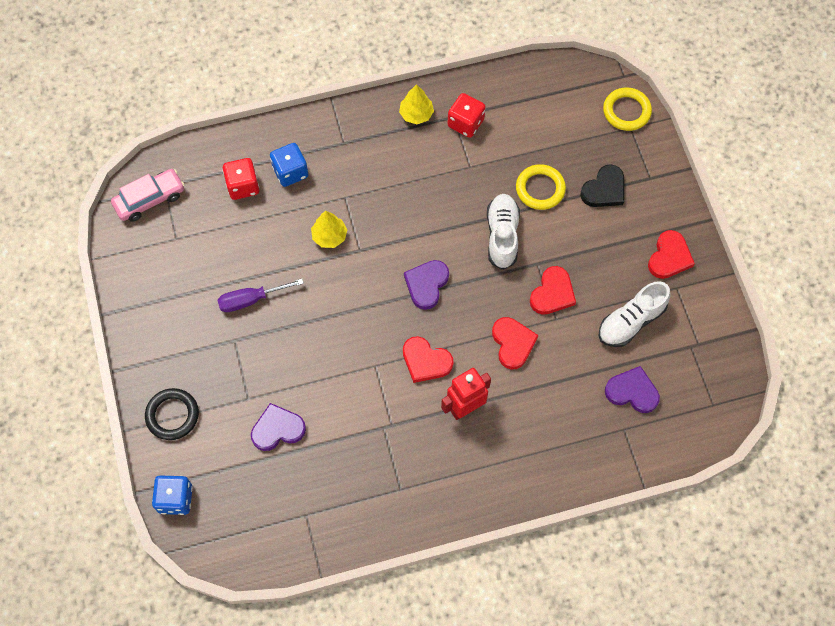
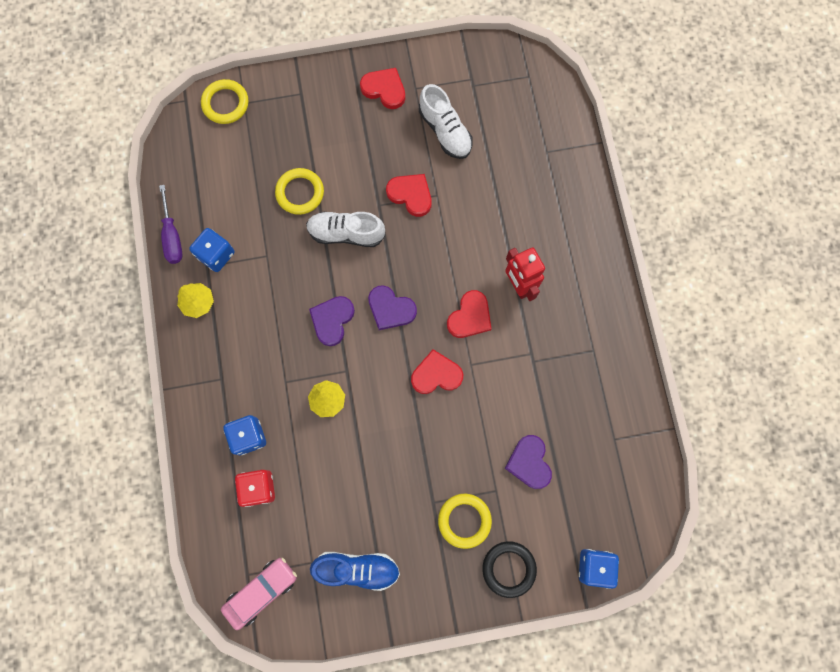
camera: 85 degrees left, 10 degrees up
pink car [111,169,185,222] -> pink car turned 75 degrees clockwise [221,558,297,630]
purple screwdriver [218,279,304,312] -> purple screwdriver moved to [159,185,183,264]
red dice [448,93,486,138] -> blue dice [189,228,235,272]
red heart [492,317,539,369] -> red heart moved to [411,349,463,394]
black heart [580,164,624,207] -> none
purple heart [605,366,660,413] -> purple heart moved to [309,296,355,346]
none -> blue shoe [310,552,400,591]
none -> yellow ring [438,494,492,549]

